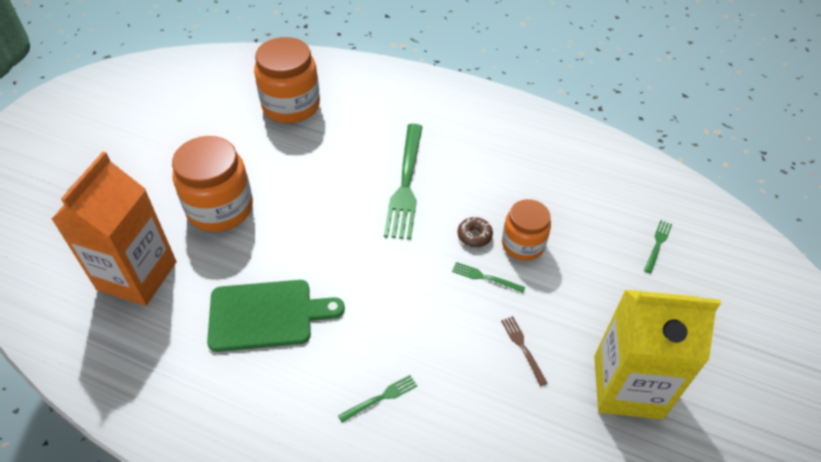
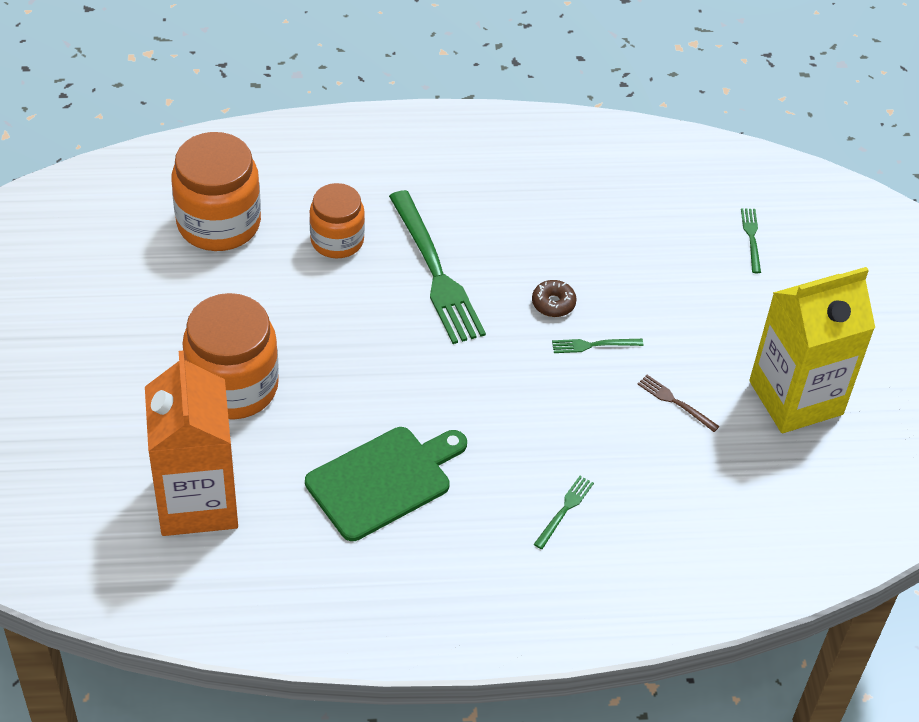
camera: 30 degrees left, 0 degrees up
orange jar [502,199,551,261] -> orange jar moved to [309,183,365,258]

